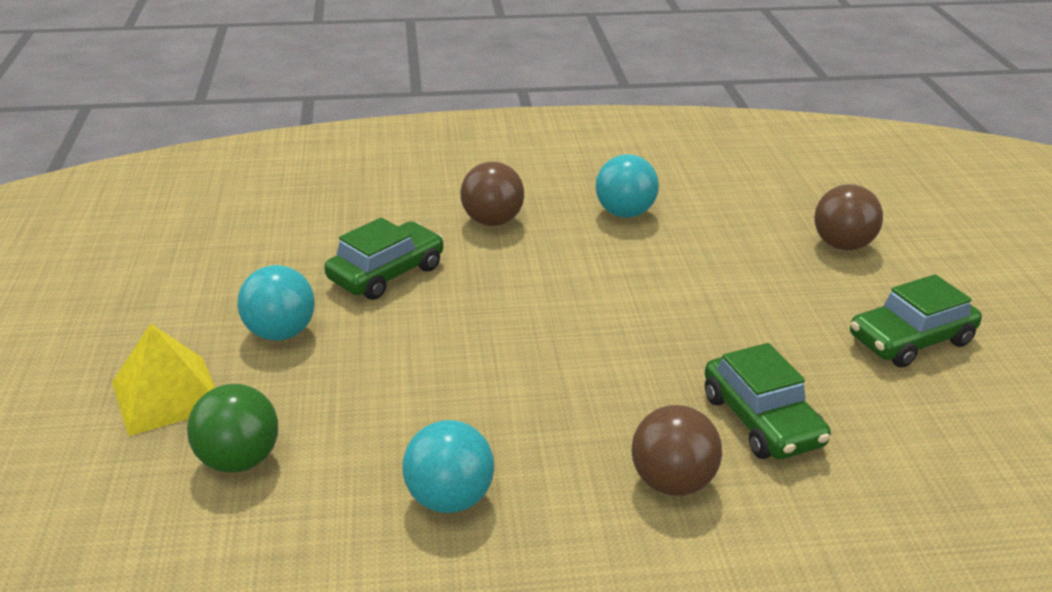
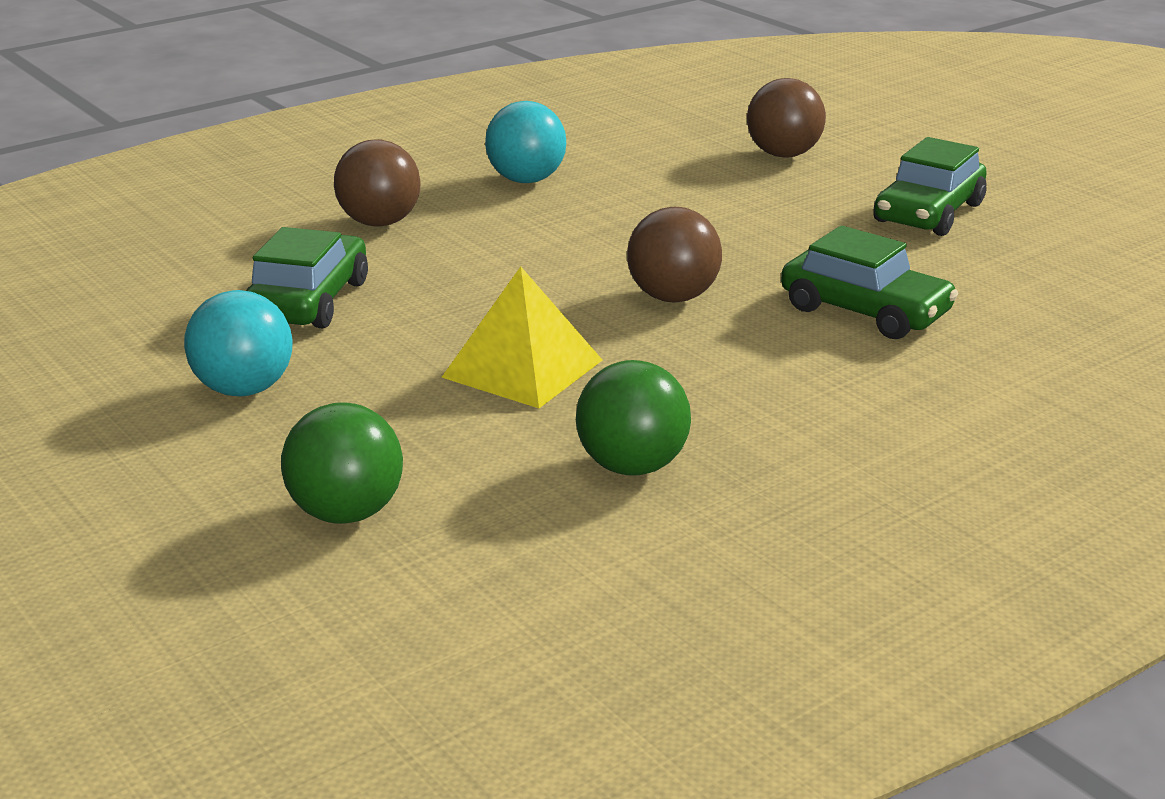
camera: 30 degrees left, 5 degrees down
yellow pyramid [112,324,215,436] -> yellow pyramid moved to [442,267,602,408]
turquoise ball [402,420,494,513] -> green ball [576,360,691,476]
brown ball [631,405,722,496] -> brown ball moved to [627,207,722,302]

